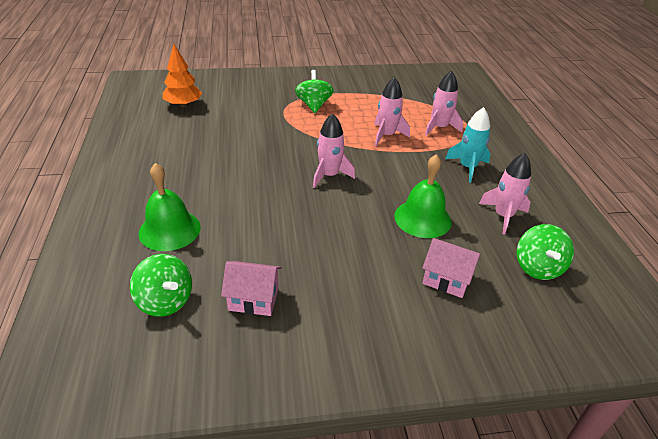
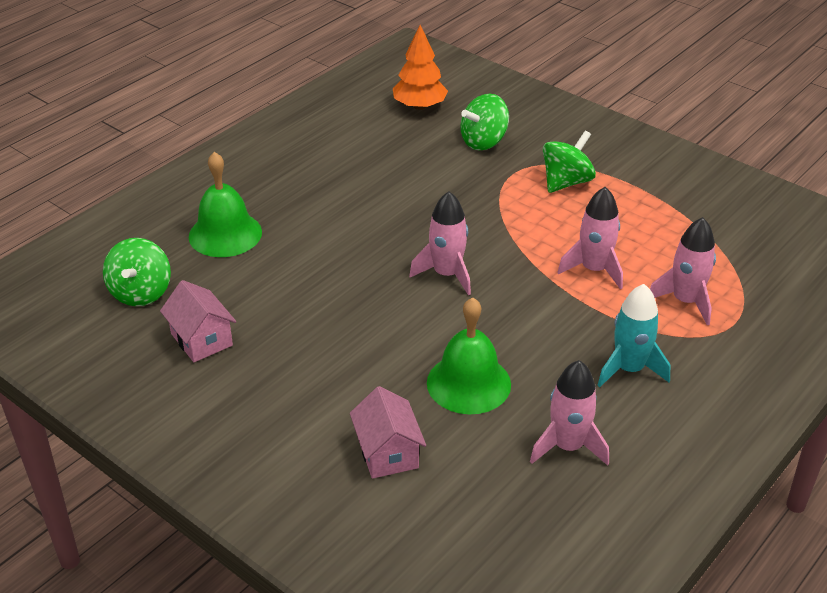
camera: 50 degrees right, 0 degrees up
green spinning top [517,224,574,280] -> green spinning top moved to [460,94,509,150]

